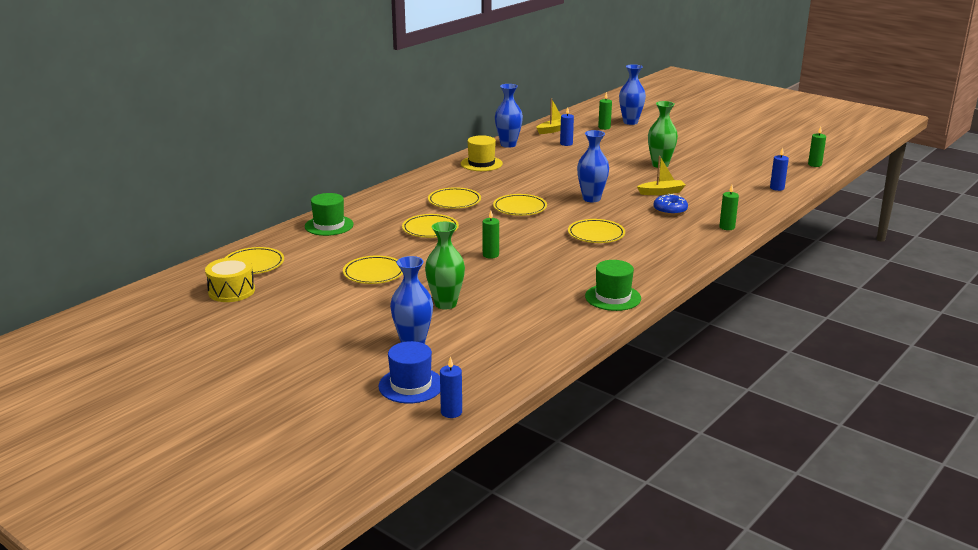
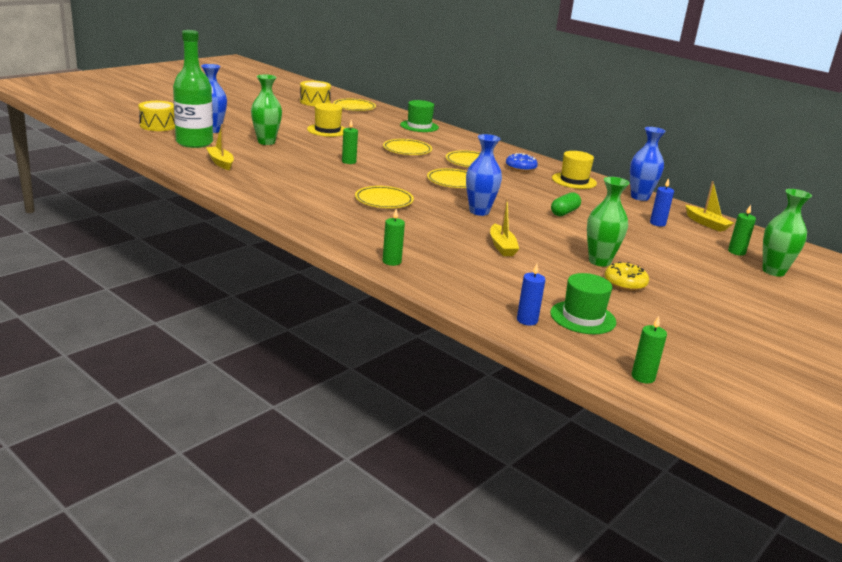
camera: 90 degrees right, 0 degrees up
yellow plate [343,256,403,284] -> yellow hat [307,103,345,137]
blue hat [378,341,440,403] -> yellow drum [138,101,175,131]
blue candle [440,357,462,418] -> none
green hat [585,260,641,311] -> green hat moved to [550,273,616,334]
blue vase [619,64,646,125] -> green vase [763,189,812,277]
blue donut [653,194,688,215] -> blue donut moved to [506,153,538,172]
none -> green bottle [173,30,213,148]
none -> yellow boat [206,124,234,170]
none -> green capsule [551,192,581,216]
none -> yellow donut [604,262,649,291]

